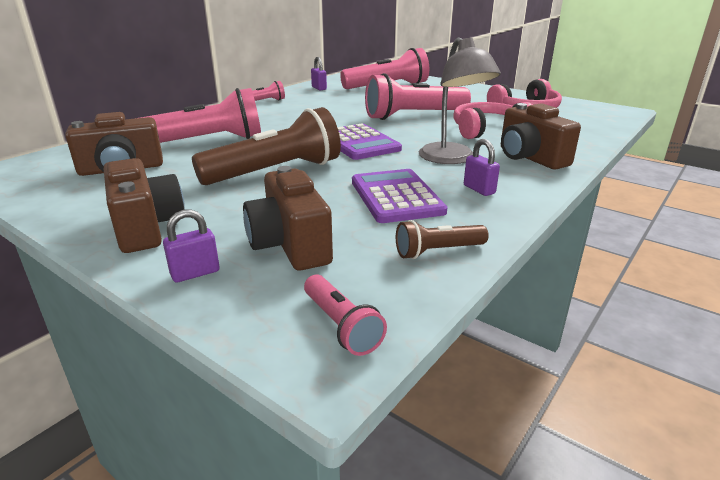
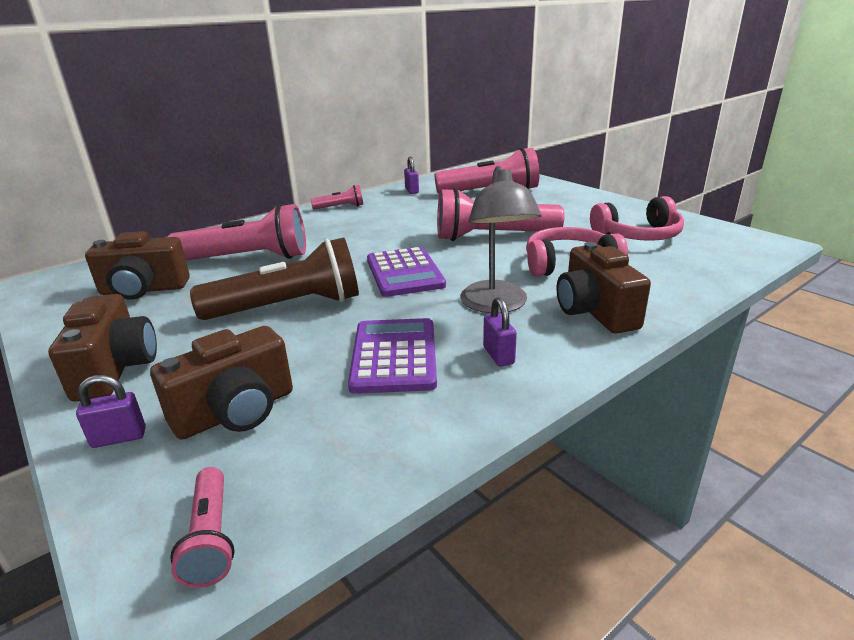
camera: 15 degrees right, 0 degrees up
brown camera [243,166,333,271] -> brown camera turned 120 degrees counterclockwise [150,326,293,440]
brown flashlight [396,220,489,259] -> none

